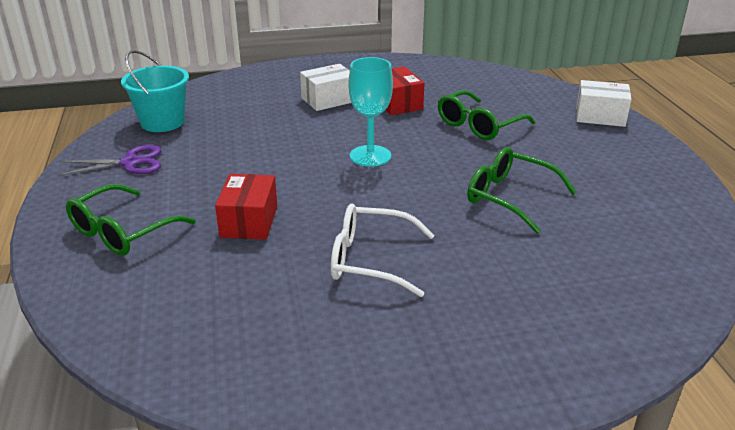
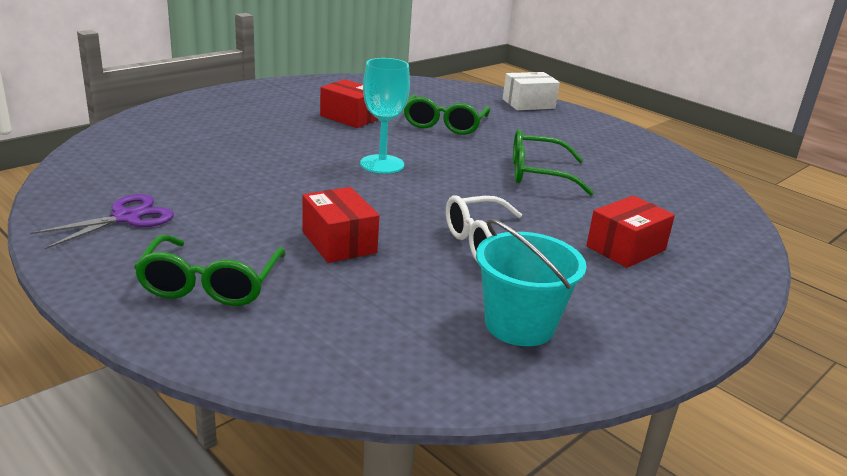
camera: 35 degrees left, 5 degrees down
turquoise bucket [121,50,189,132] -> turquoise bucket moved to [476,219,587,346]
white box [300,64,351,111] -> none
none -> red box [586,196,675,268]

